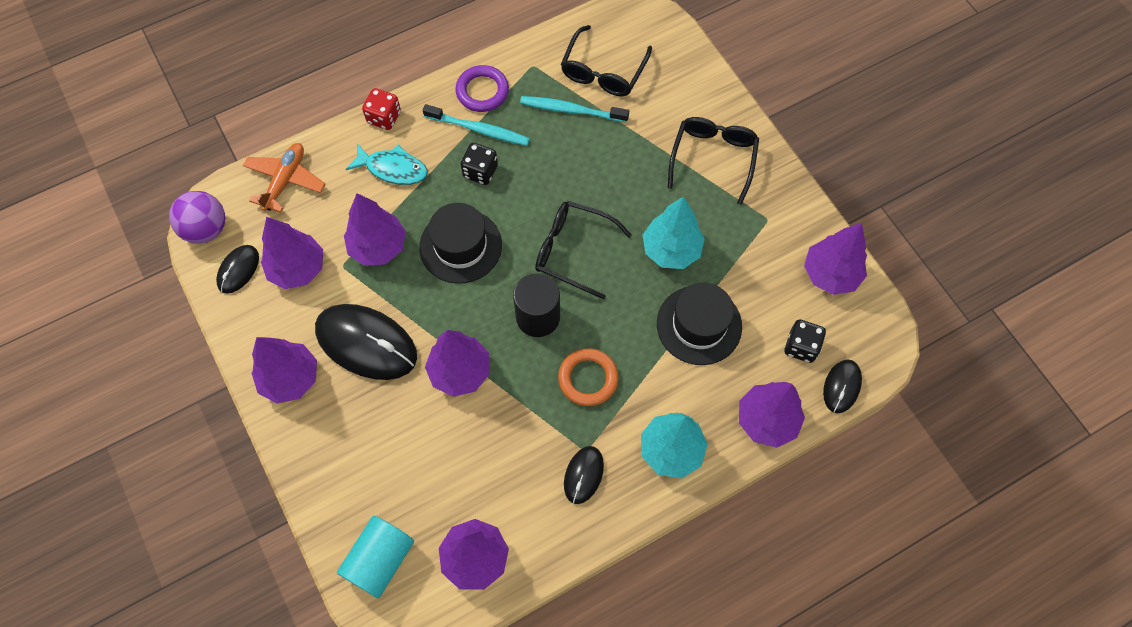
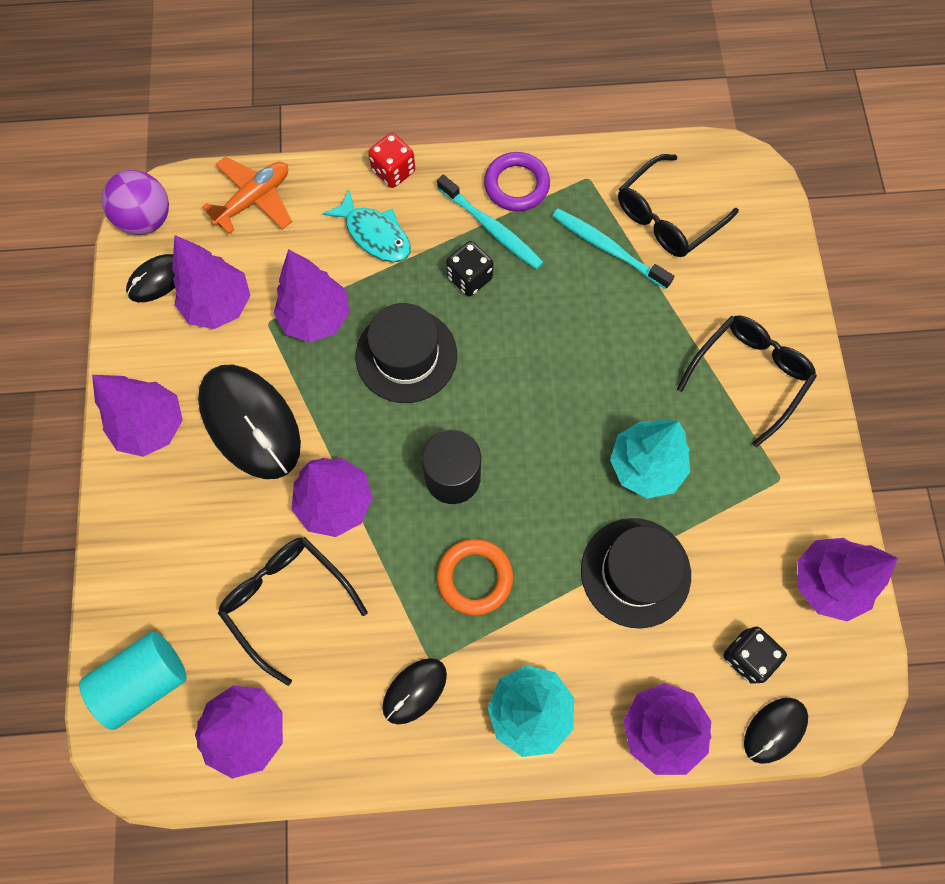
camera: 25 degrees right, 5 degrees up
black glasses [535,201,632,299] -> black glasses moved to [218,537,368,686]

